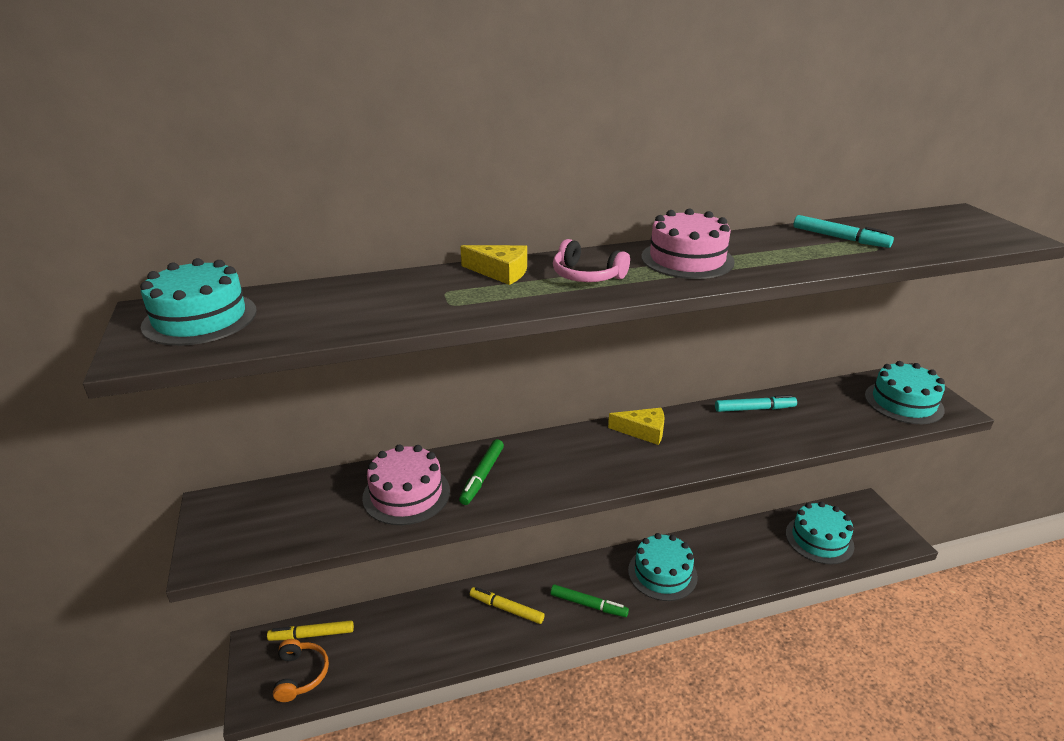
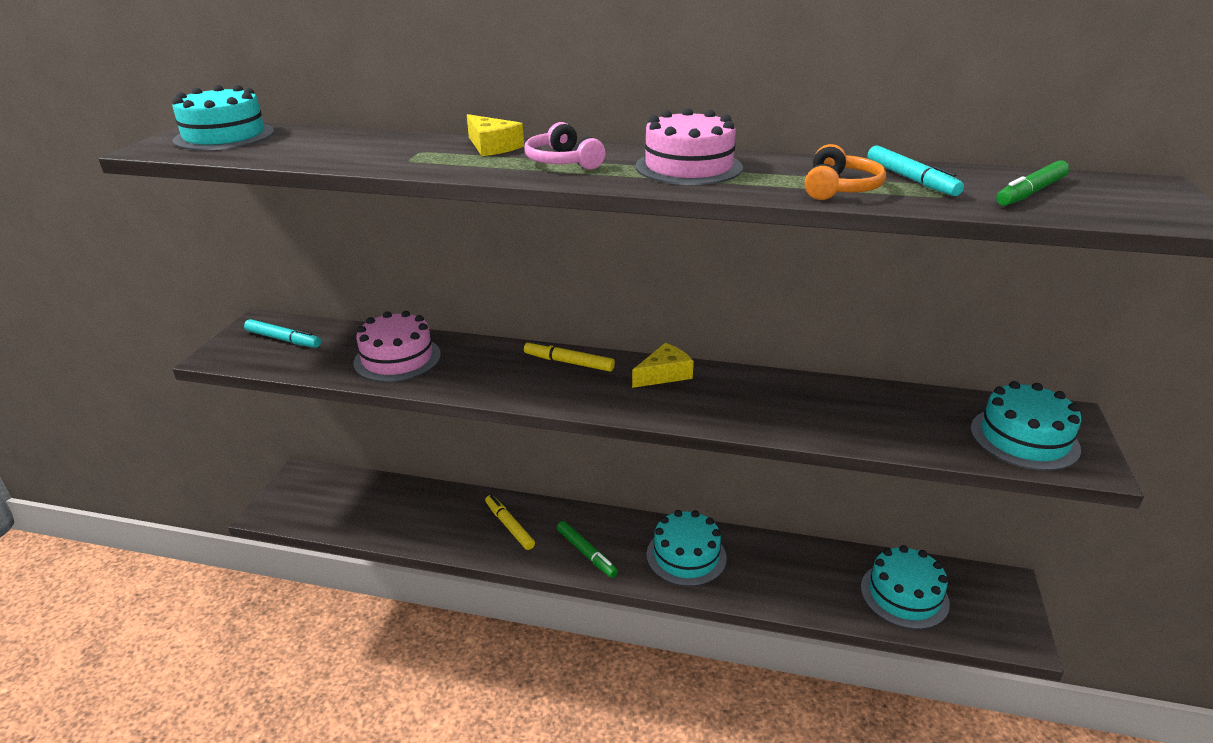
camera: 30 degrees right, 0 degrees up
yellow marker [267,620,354,641] -> yellow marker moved to [524,340,615,372]
orange headphones [273,639,329,702] -> orange headphones moved to [805,144,886,200]
green marker [459,439,504,505] -> green marker moved to [996,160,1070,206]
yellow cheese [608,408,664,445] -> yellow cheese turned 75 degrees counterclockwise [632,343,694,388]
turquoise marker [715,395,797,412] -> turquoise marker moved to [244,319,321,348]

